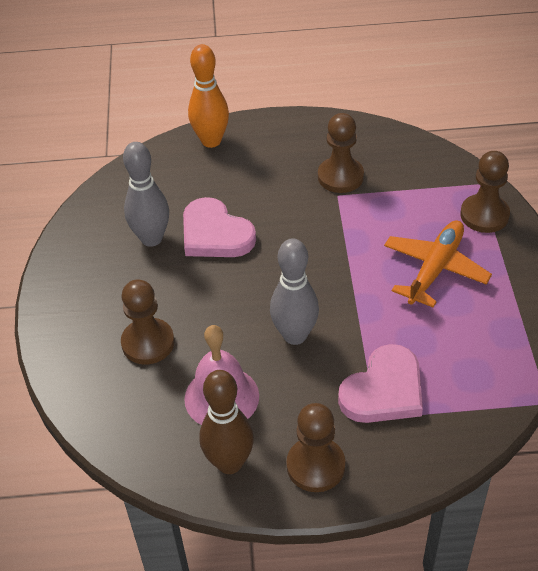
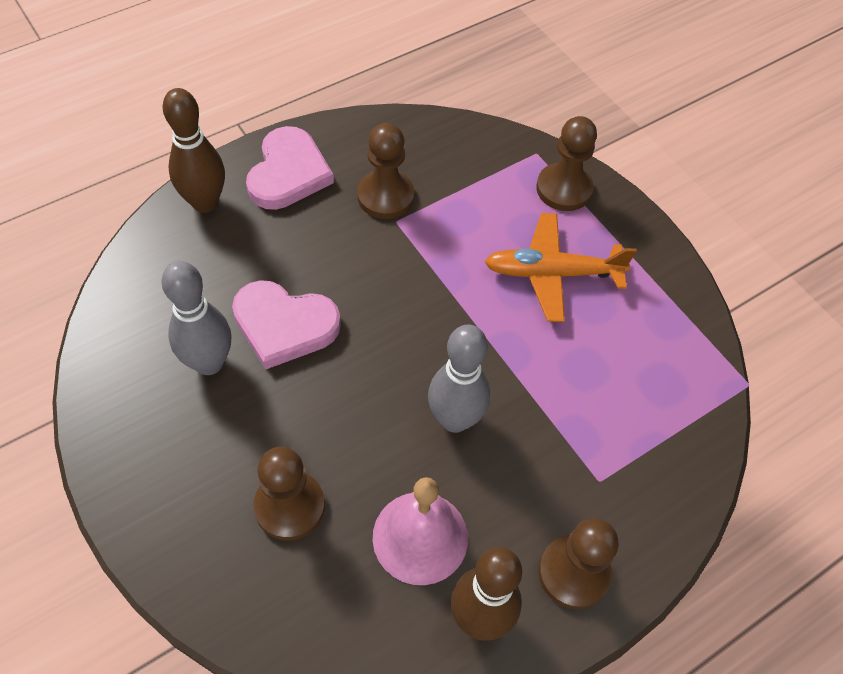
camera: 35 degrees left, 10 degrees up
orange bowling pin [188,44,229,148] -> brown bowling pin [163,88,225,213]
pink heart [338,344,423,423] -> pink heart moved to [246,126,334,210]
orange plane [384,220,492,308] -> orange plane turned 90 degrees counterclockwise [484,213,637,322]

